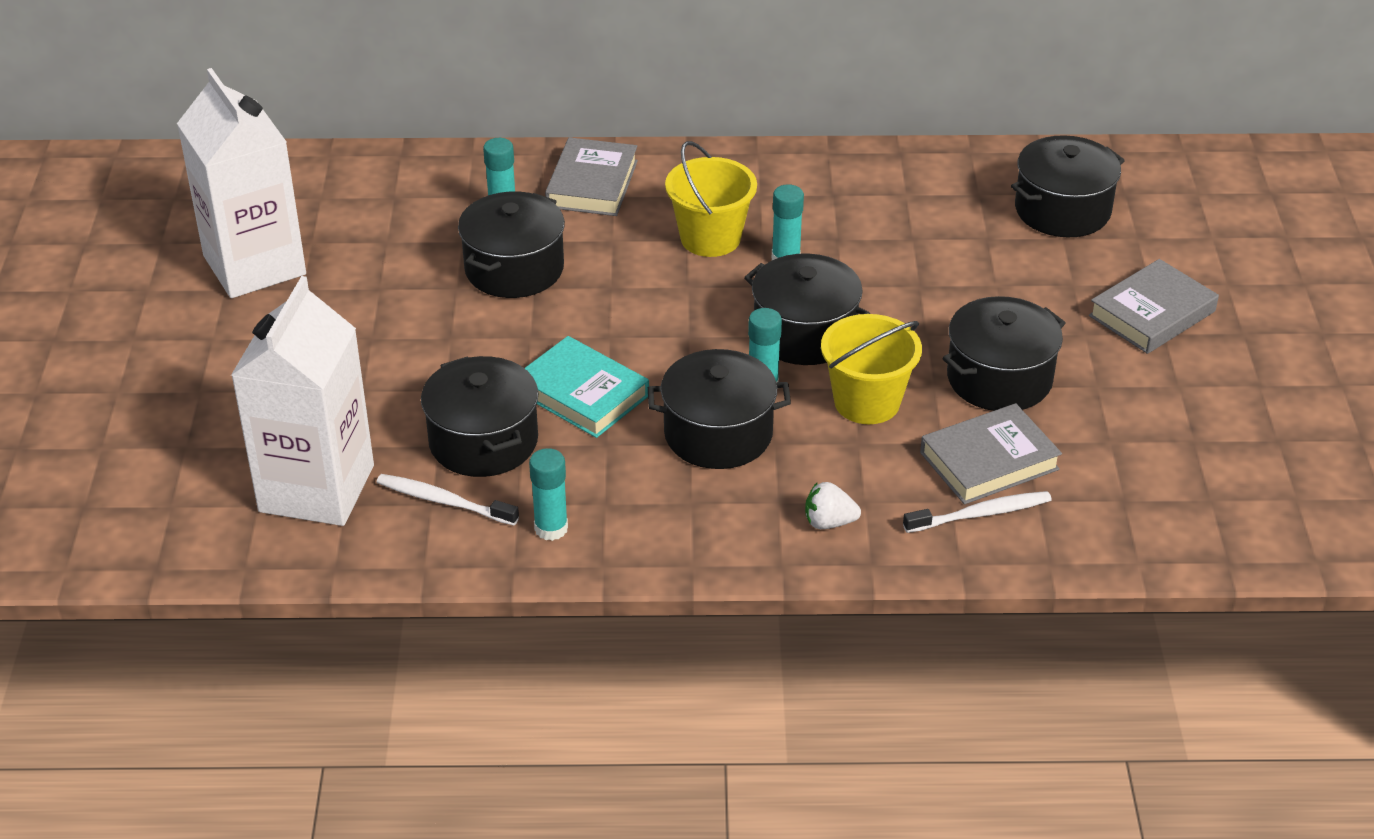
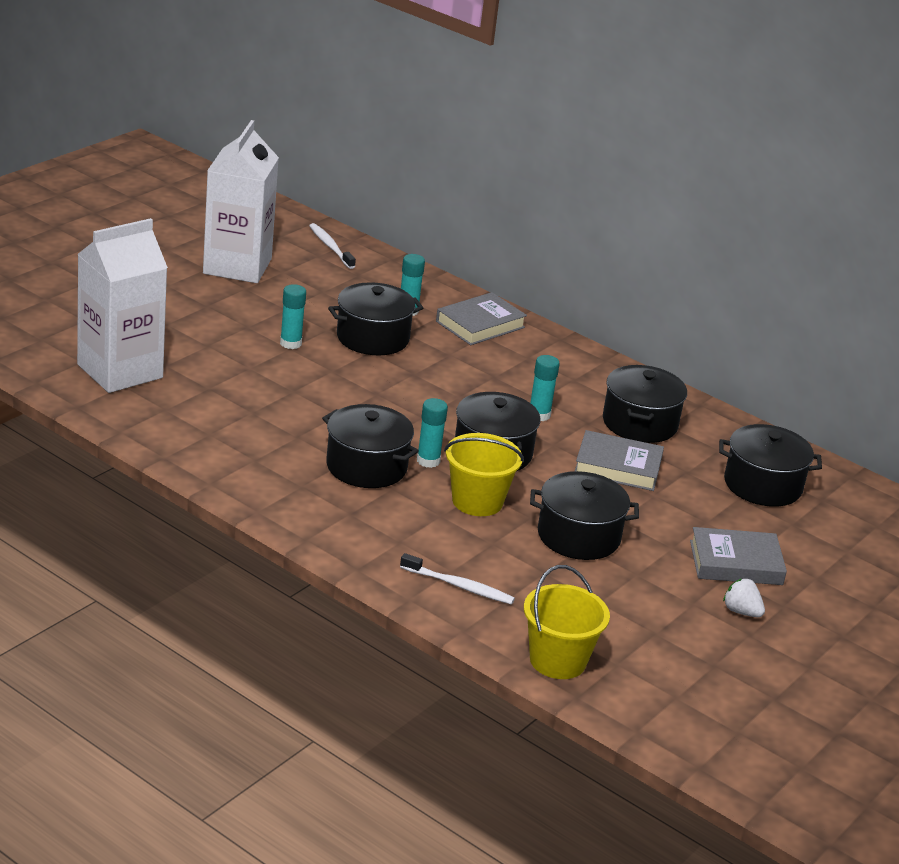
camera: 35 degrees right, 10 degrees down
white toothbrush [377,474,519,526] -> white toothbrush moved to [309,223,356,269]
black pot [421,356,539,477] -> black pot moved to [603,365,687,443]
turquoise book [525,336,649,438] -> none
turquoise glue stick [529,448,568,541] -> turquoise glue stick moved to [280,284,306,349]
yellow bucket [665,141,757,257] -> yellow bucket moved to [524,565,610,679]
white strawberry [805,482,861,529] -> white strawberry moved to [723,579,765,617]
grey book [920,403,1062,504] -> grey book moved to [575,430,664,491]

